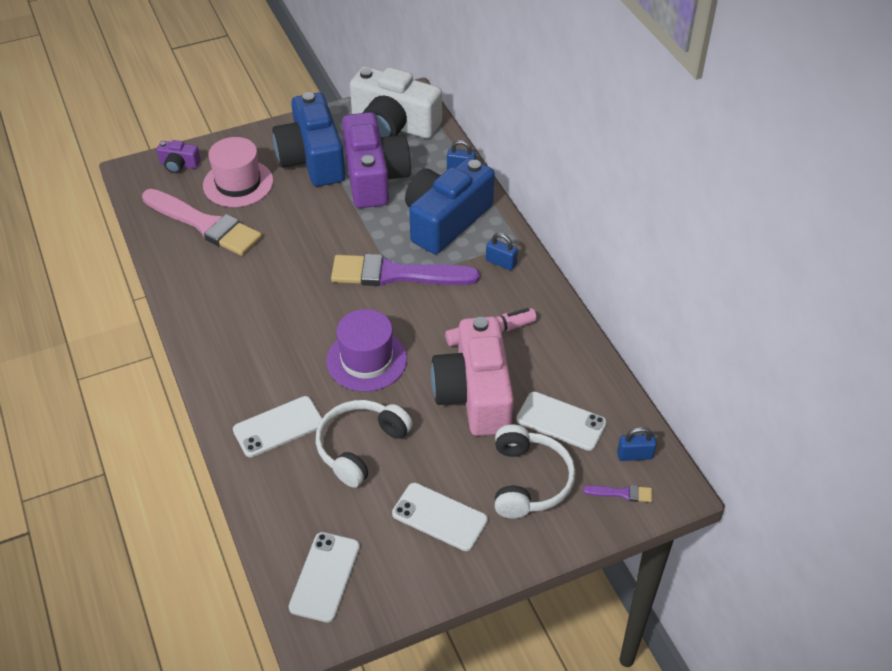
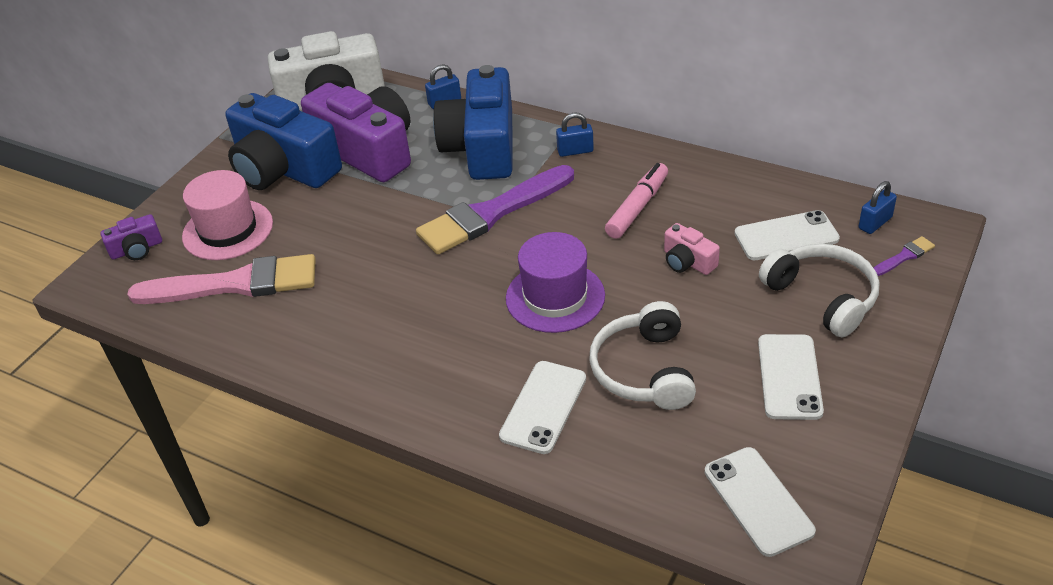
camera: 35 degrees left, 5 degrees down
white phone [392,483,488,551] -> white phone turned 75 degrees counterclockwise [758,334,824,420]
pink camera [431,316,514,436] -> pink camera [664,223,720,275], size x0.43

